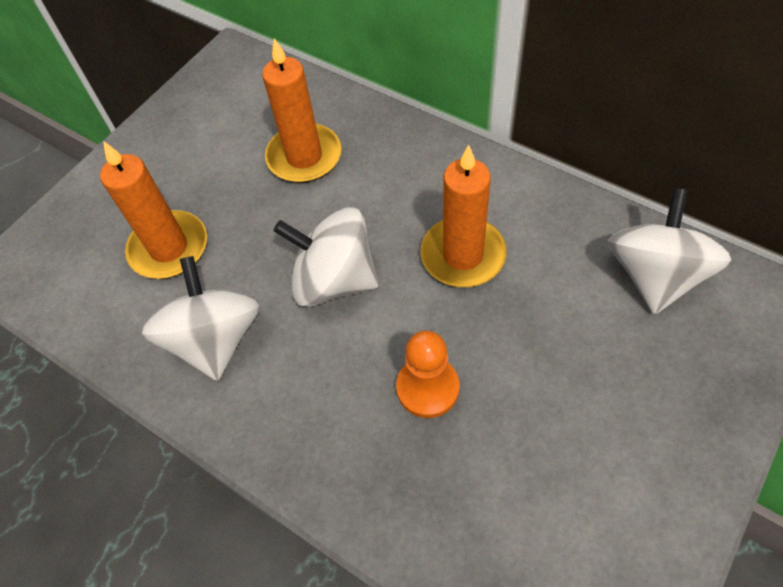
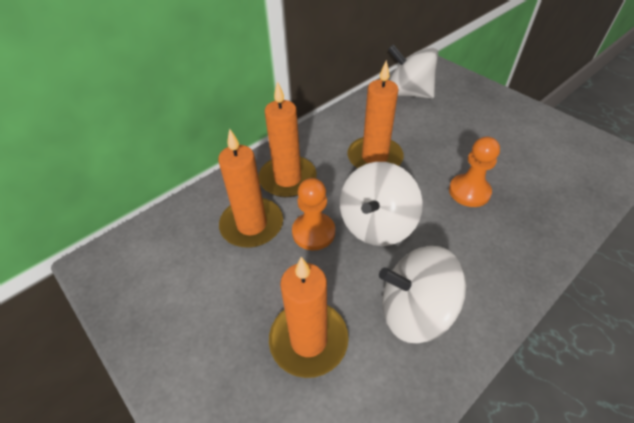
camera: 80 degrees left, 10 degrees down
none -> orange candle [258,81,317,197]
none -> orange pawn [292,178,335,250]

